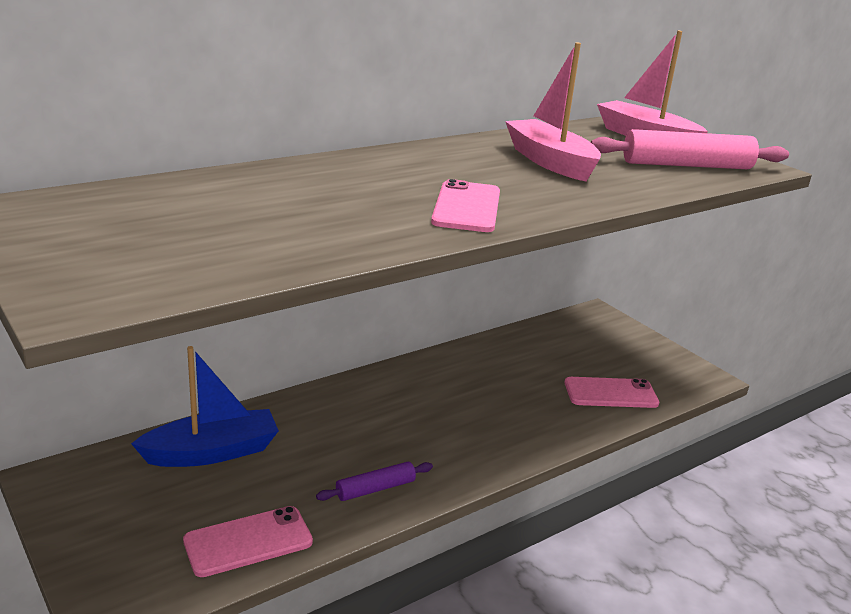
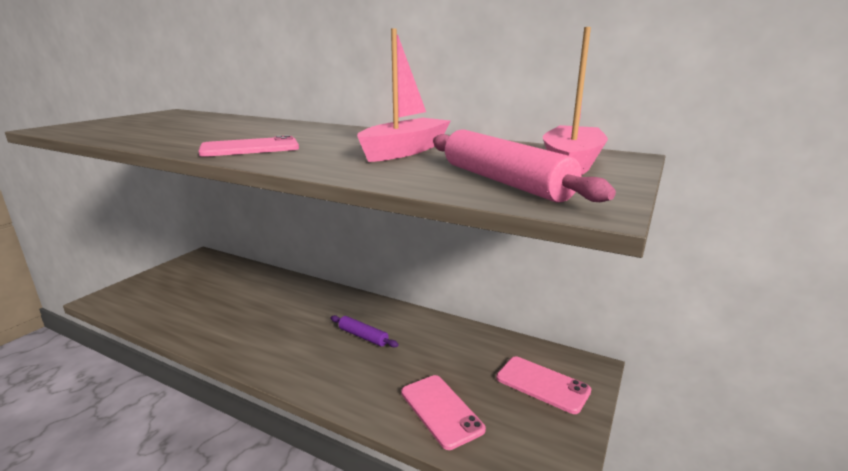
camera: 65 degrees right, 5 degrees down
blue boat [131,346,279,467] -> none
pink phone [183,506,313,577] -> pink phone moved to [496,356,591,414]
purple rolling pin [316,462,433,501] -> purple rolling pin moved to [331,315,399,347]

